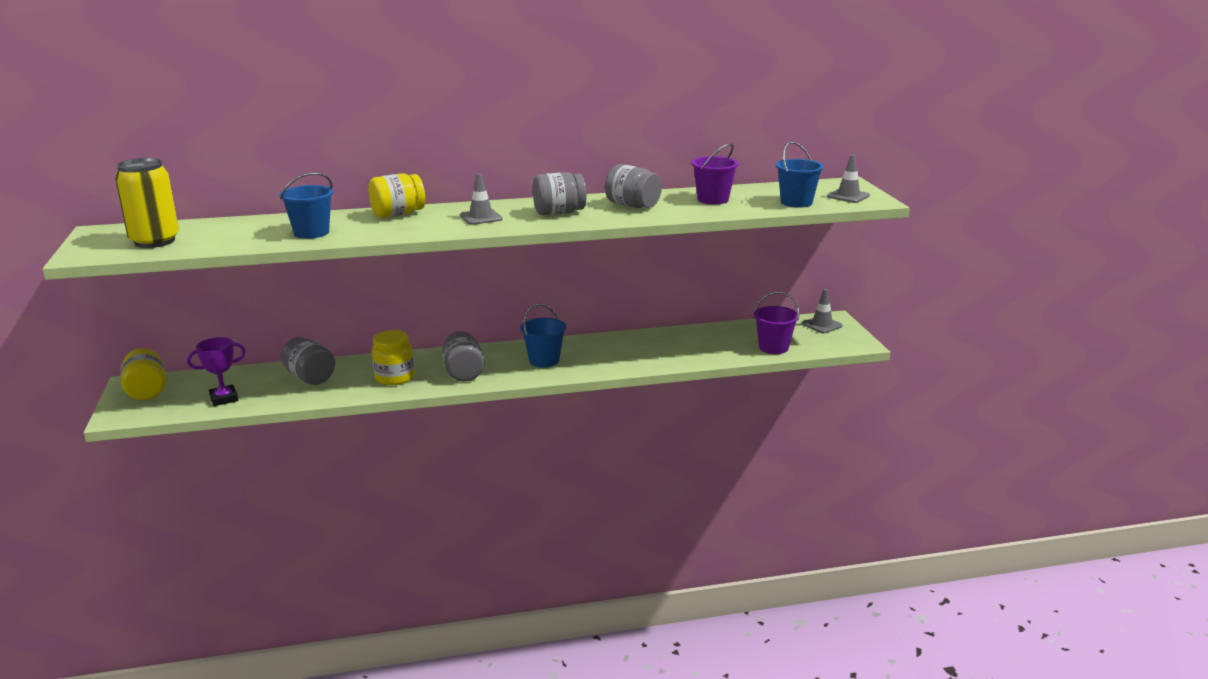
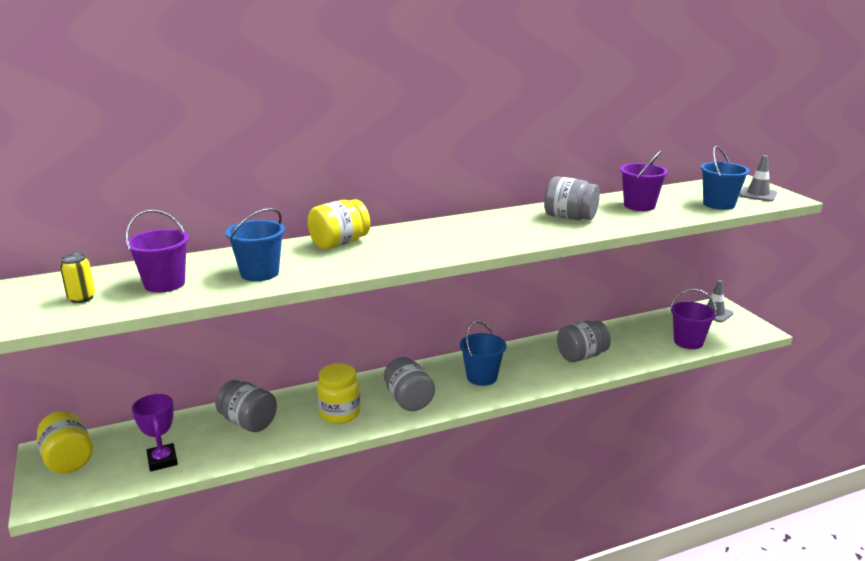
camera: 10 degrees left, 0 degrees up
yellow can [115,158,179,248] -> yellow can [60,253,95,303], size x0.48
purple trophy [187,337,246,406] -> purple trophy turned 75 degrees counterclockwise [132,394,178,472]
grey traffic cone [460,173,503,225] -> none
grey jar [533,172,587,215] -> grey jar moved to [557,320,611,362]
none -> purple bucket [126,209,189,293]

